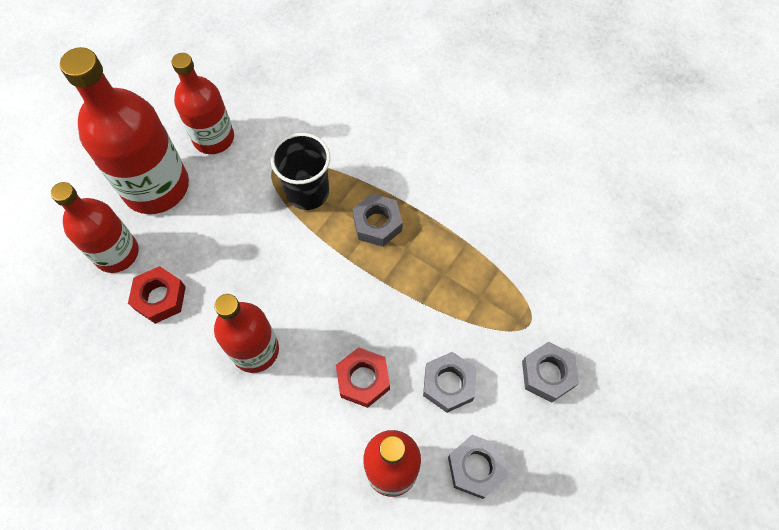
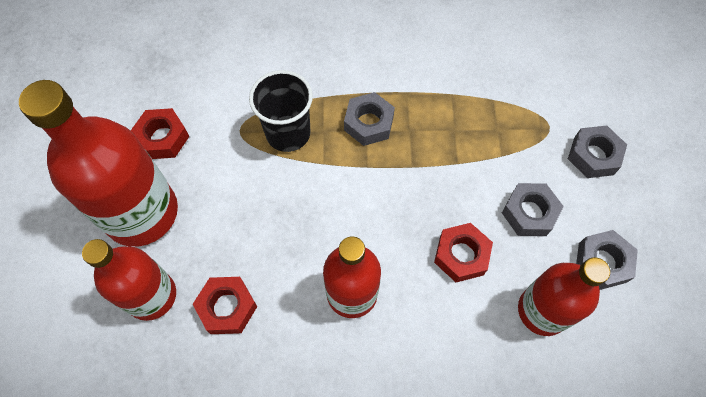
camera: 35 degrees left, 0 degrees up
red bottle [171,53,234,154] -> red nut [131,108,190,159]

